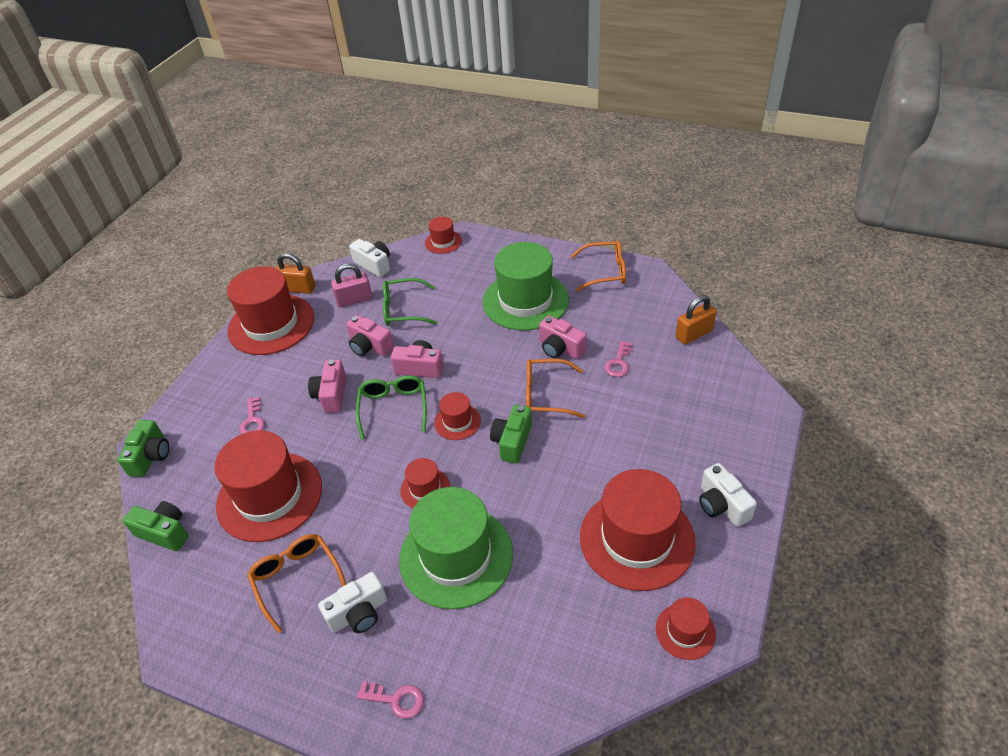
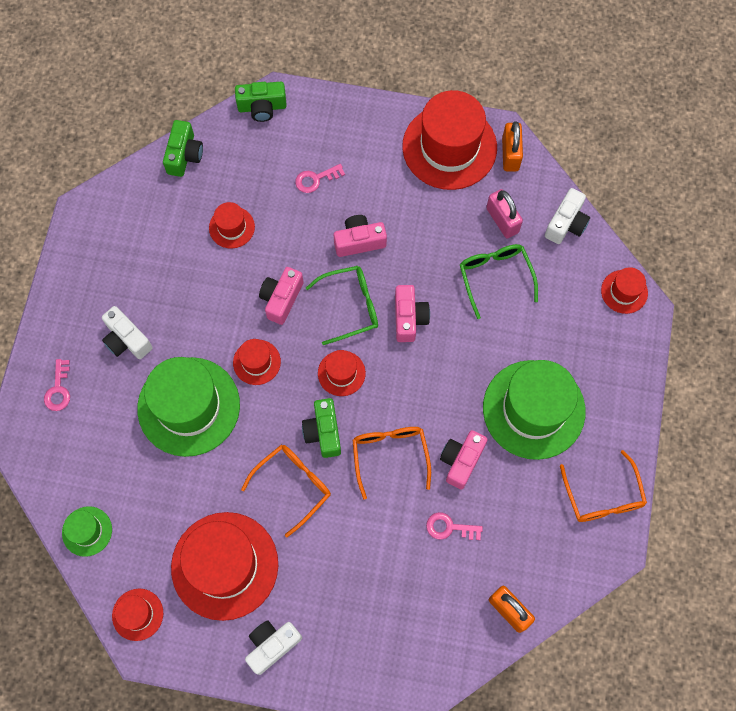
camera: 75 degrees right, 25 degrees up
red hat [215,430,322,542] -> red hat [209,202,255,249], size x0.47
orange glasses [247,534,346,633] -> orange glasses moved to [241,445,331,537]
pink camera [346,315,394,356] -> pink camera moved to [259,267,303,325]
green camera [490,405,532,463] -> green camera turned 105 degrees counterclockwise [302,398,341,458]
none -> green hat [62,506,112,557]

